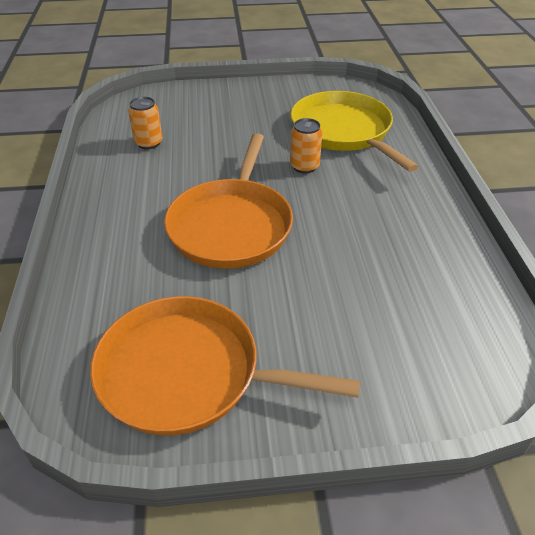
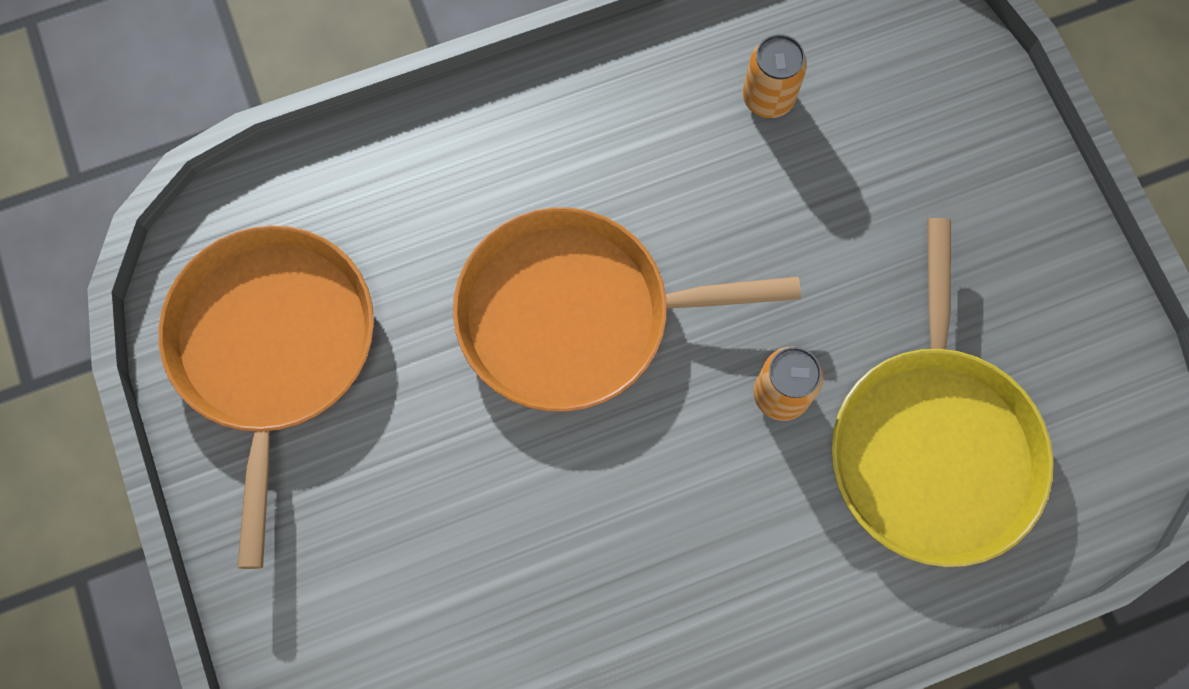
camera: 75 degrees right, 30 degrees up
yellow pan [291,91,419,172] -> yellow pan turned 135 degrees clockwise [831,218,1054,567]

